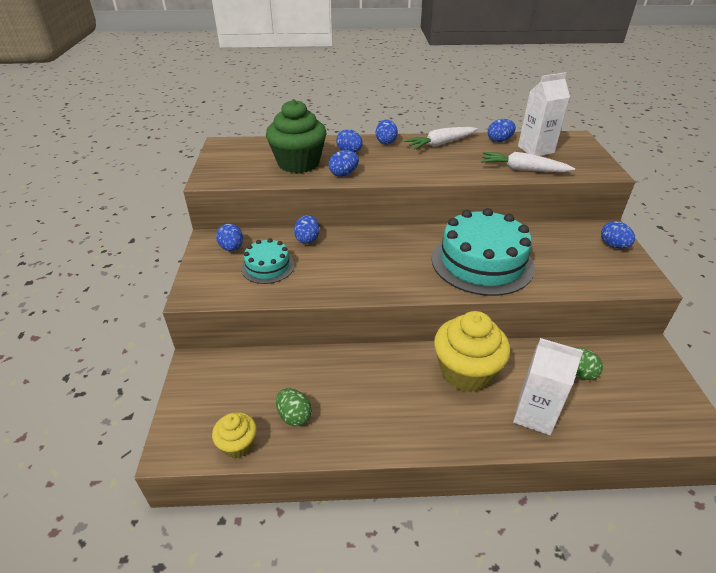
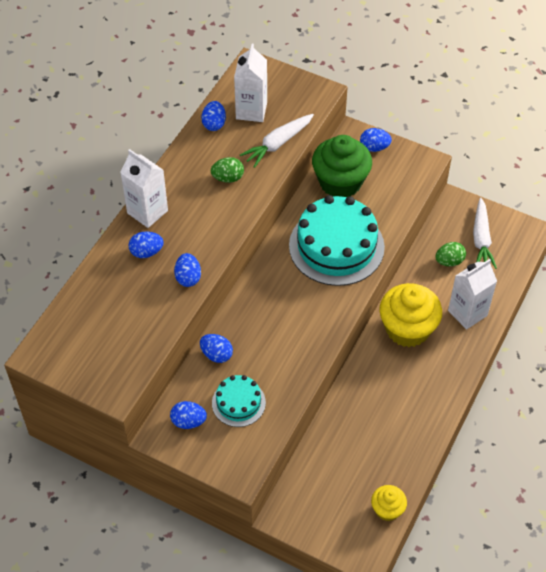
camera: 60 degrees left, 15 degrees up
green cupcake [266,99,326,173] -> green cupcake moved to [312,135,372,197]
green egg [276,388,312,426] -> green egg moved to [211,157,244,183]
blue egg [376,119,398,145] -> white carton [120,149,168,228]
white carrot [404,127,478,149] -> white carrot moved to [473,198,497,269]

